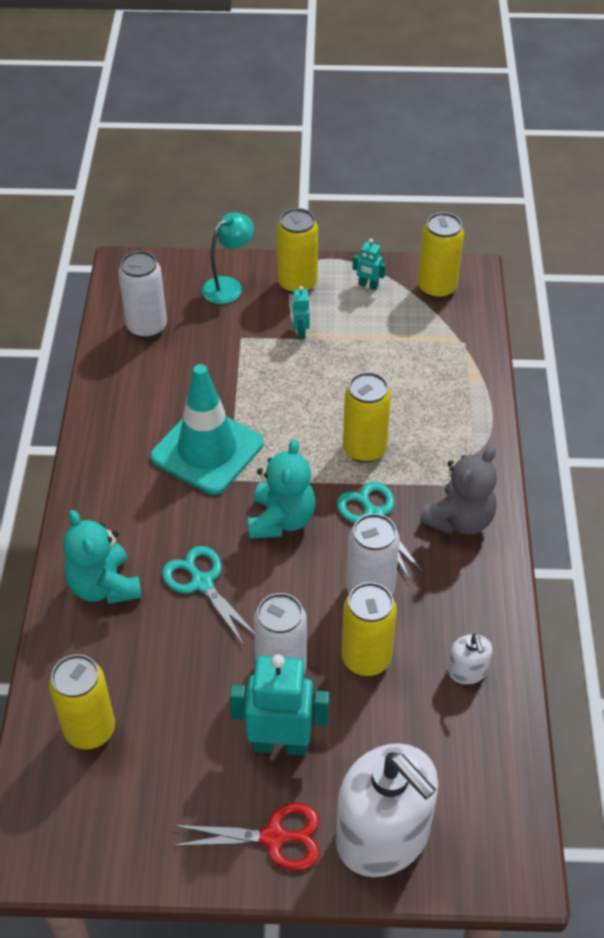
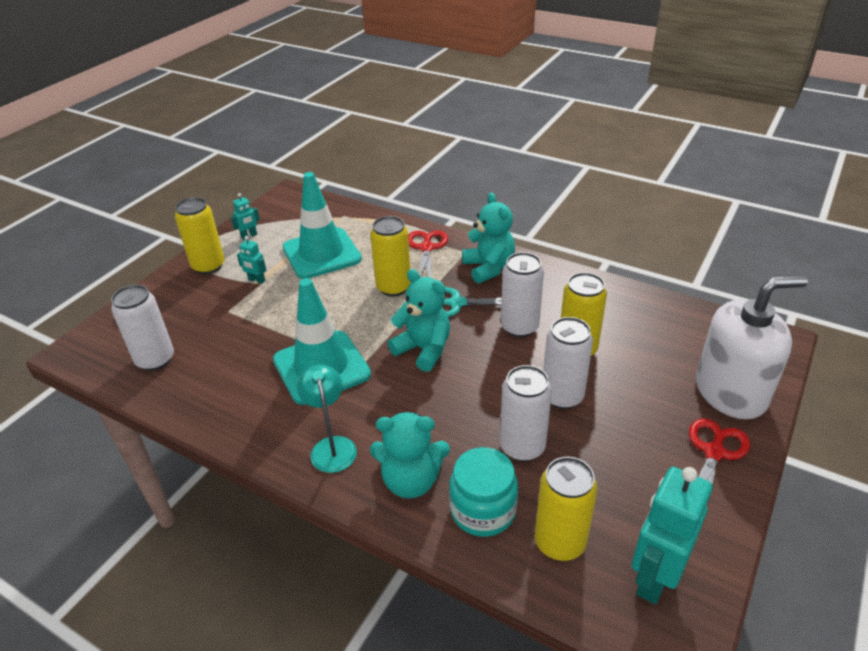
camera: 60 degrees left, 10 degrees down
turquoise scissors [162,546,254,647] -> none
turquoise lamp [202,212,254,304] -> turquoise lamp moved to [297,365,357,473]
turquoise robot [229,654,330,756] -> turquoise robot moved to [631,467,713,604]
yellow can [418,212,464,299] -> none
grey teddy bear [420,447,497,535] -> turquoise teddy bear [462,192,515,284]
white soap dispenser [448,634,492,684] -> none
none -> turquoise traffic cone [282,172,362,279]
none -> red scissors [408,230,448,278]
none -> turquoise jar [449,447,518,537]
none -> white can [500,365,552,462]

